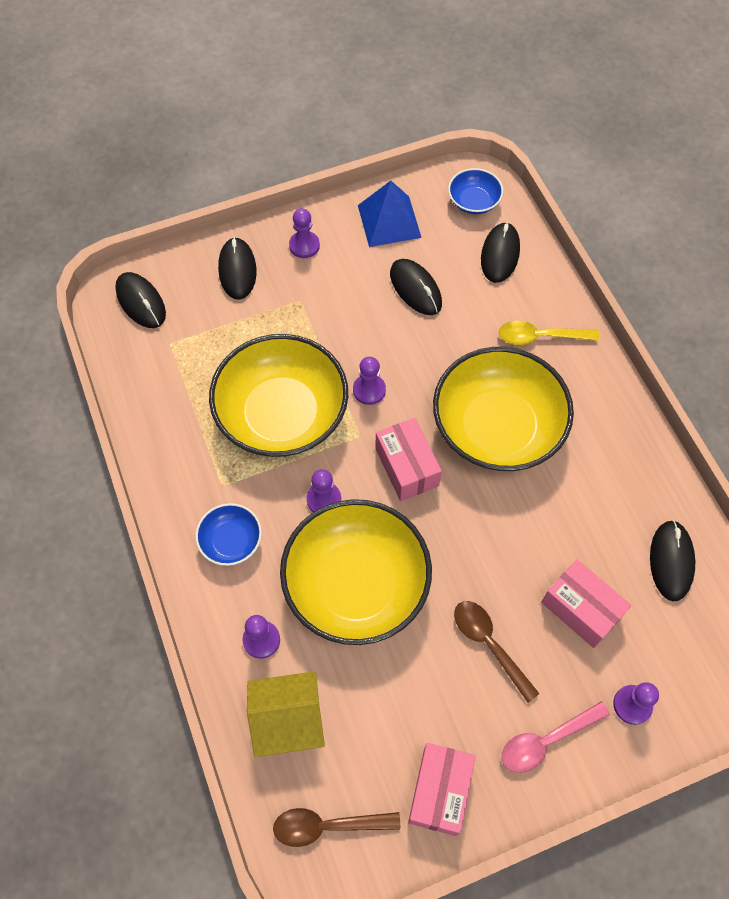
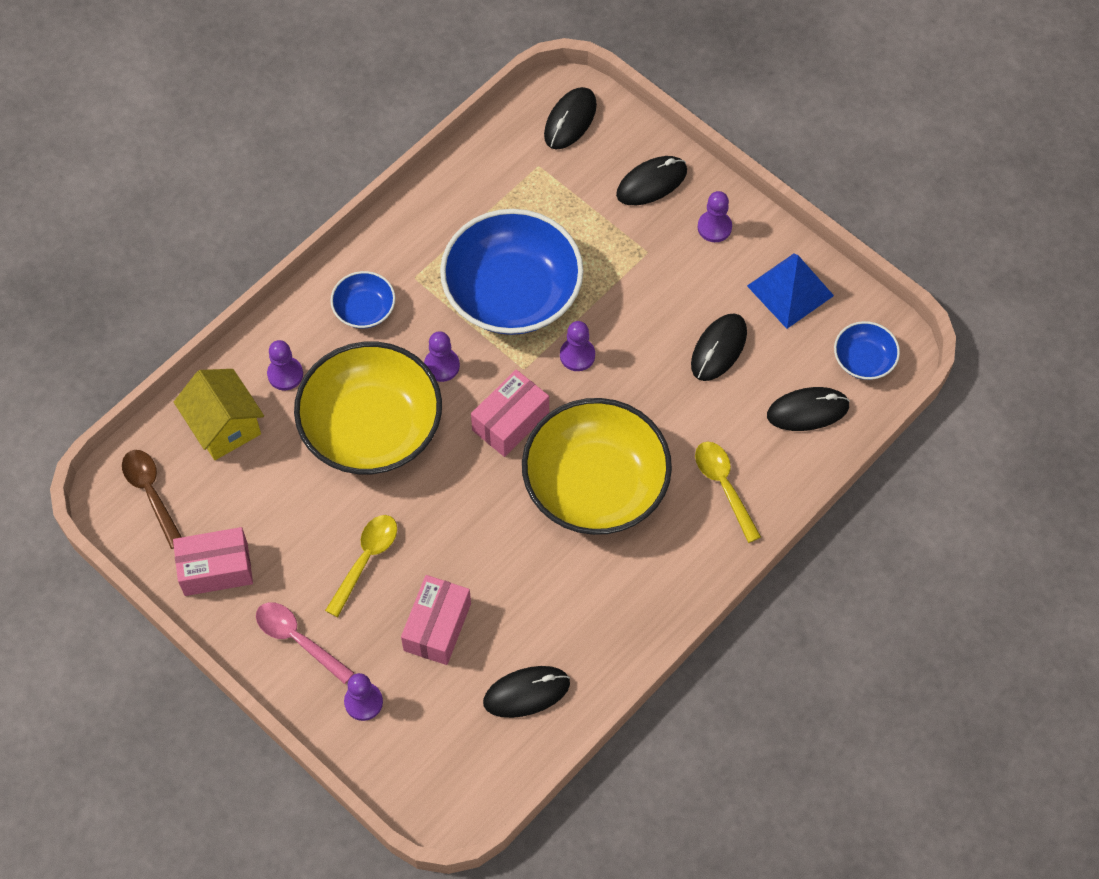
camera: 65 degrees right, 0 degrees up
yellow bowl [209,334,348,457] -> blue bowl [440,209,584,335]
brown spoon [454,601,539,703] -> yellow spoon [325,515,397,617]

